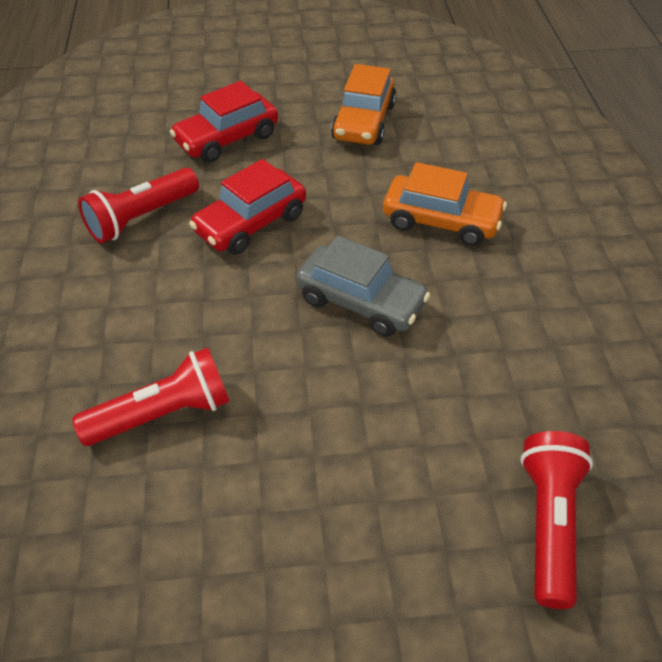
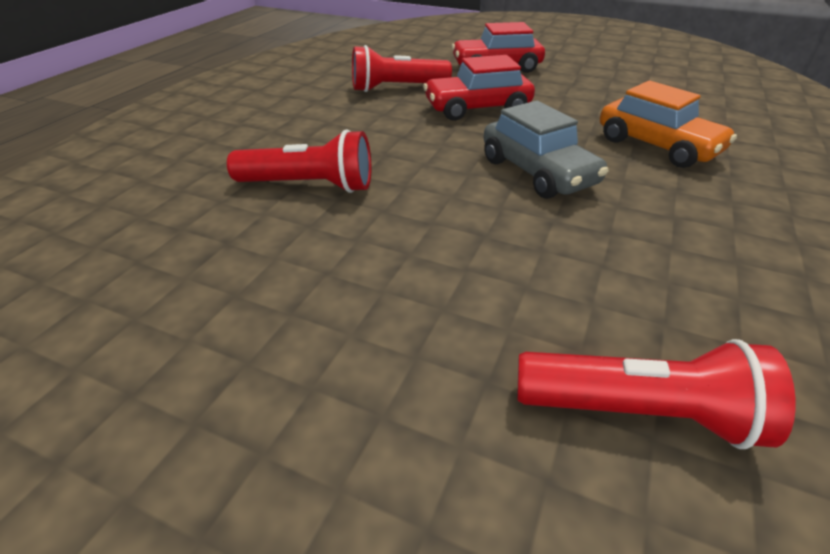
camera: 30 degrees right, 10 degrees down
orange car [331,64,397,145] -> none
red flashlight [520,431,593,609] -> red flashlight turned 60 degrees clockwise [517,339,796,449]

